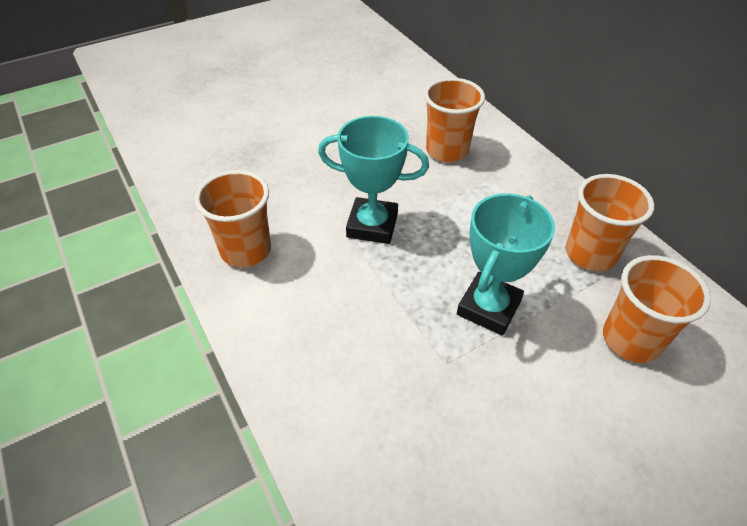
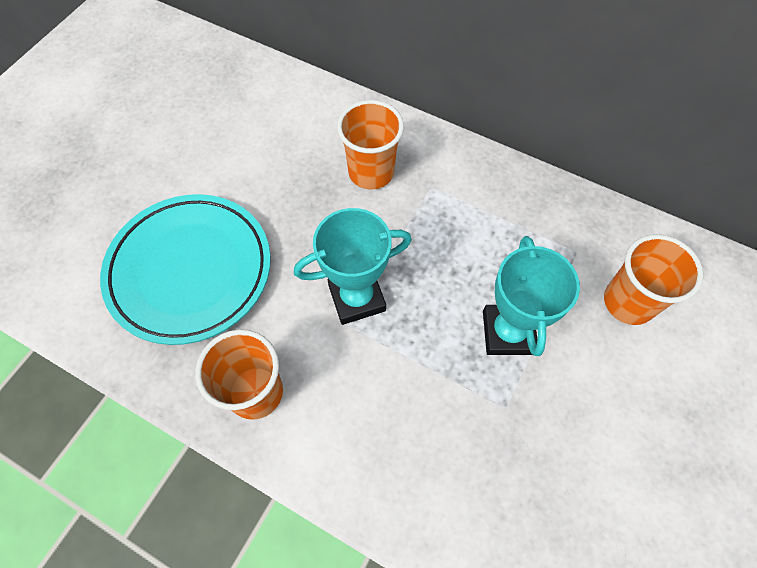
camera: 30 degrees left, 15 degrees up
orange cup [566,174,654,271] -> none
none -> turquoise plate [100,194,271,345]

